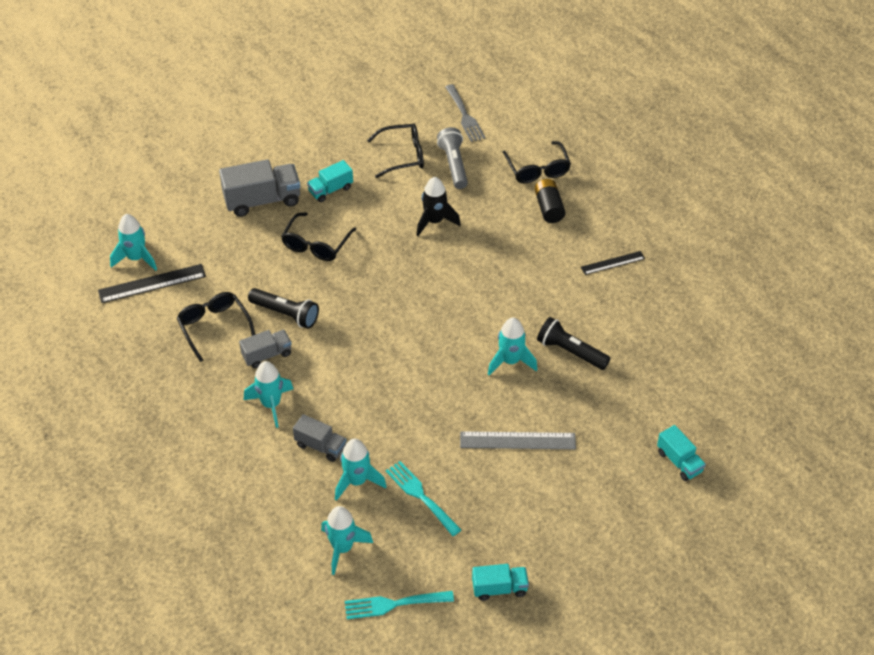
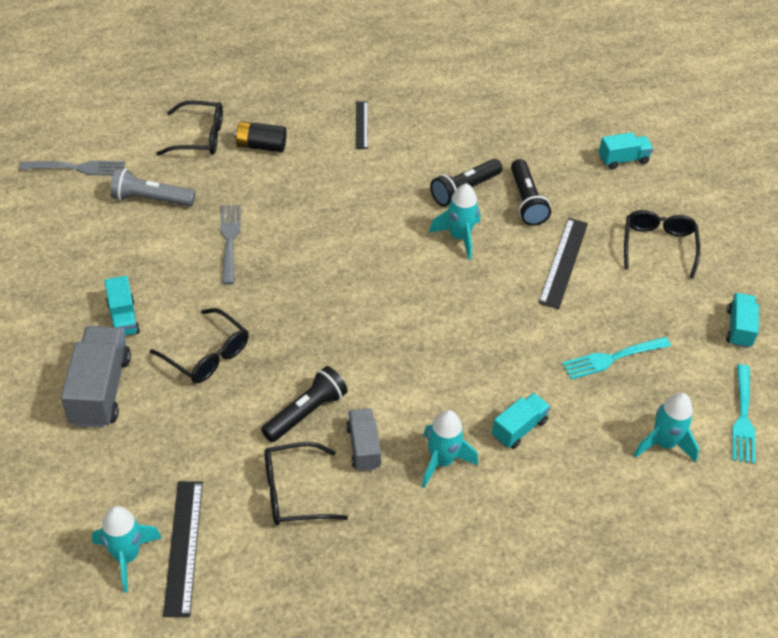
camera: 75 degrees left, 0 degrees up
grey truck [293,414,346,462] -> turquoise truck [492,393,551,449]
turquoise rocket [335,439,387,501] -> none
black glasses [367,123,424,178] -> black glasses moved to [624,210,700,279]
black rocket [417,177,461,236] -> grey fork [220,205,241,284]
grey ruler [460,431,576,449] -> black ruler [538,218,588,309]
none -> black flashlight [511,159,551,226]

